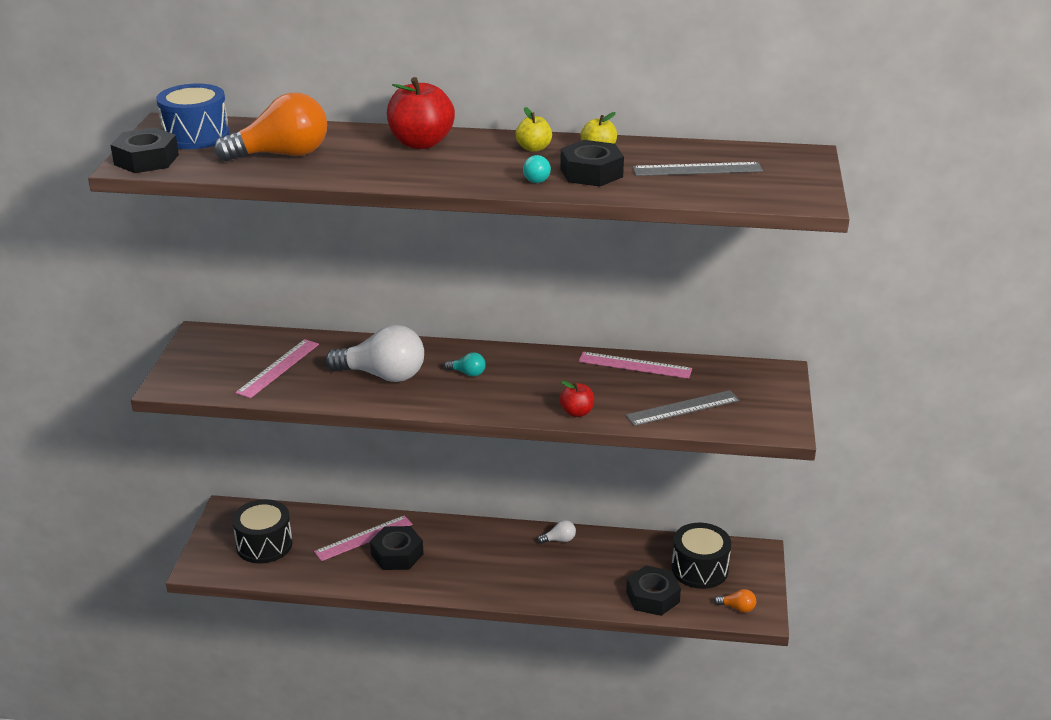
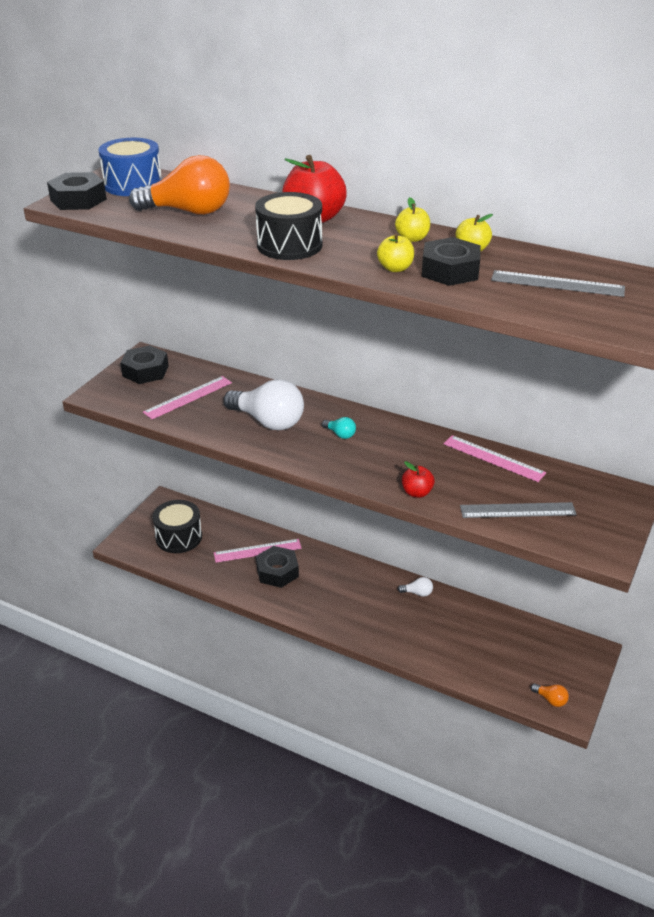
camera: 20 degrees right, 5 degrees up
turquoise light bulb [523,155,551,183] -> yellow apple [377,233,414,272]
black nut [626,565,681,616] -> black nut moved to [120,345,169,384]
black drum [671,523,731,589] -> black drum moved to [255,192,322,260]

